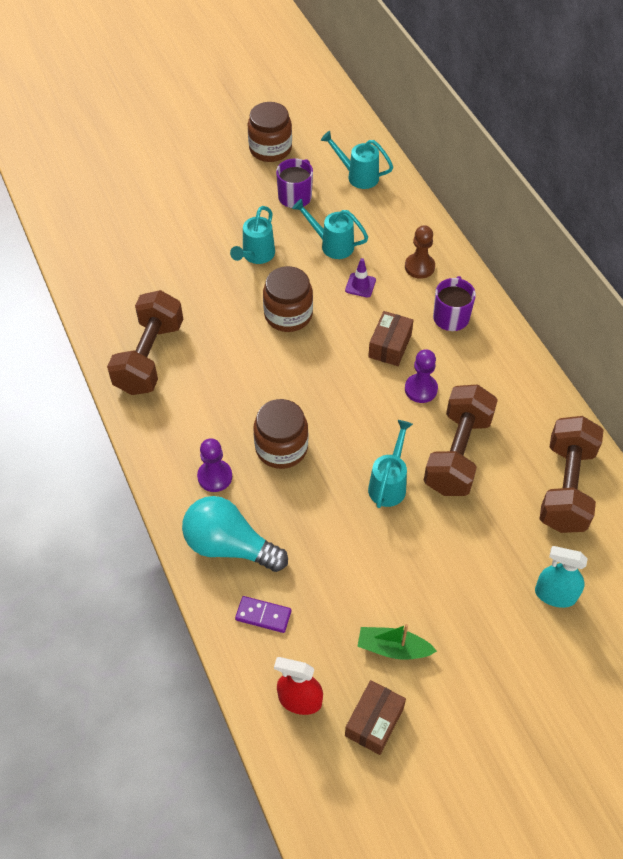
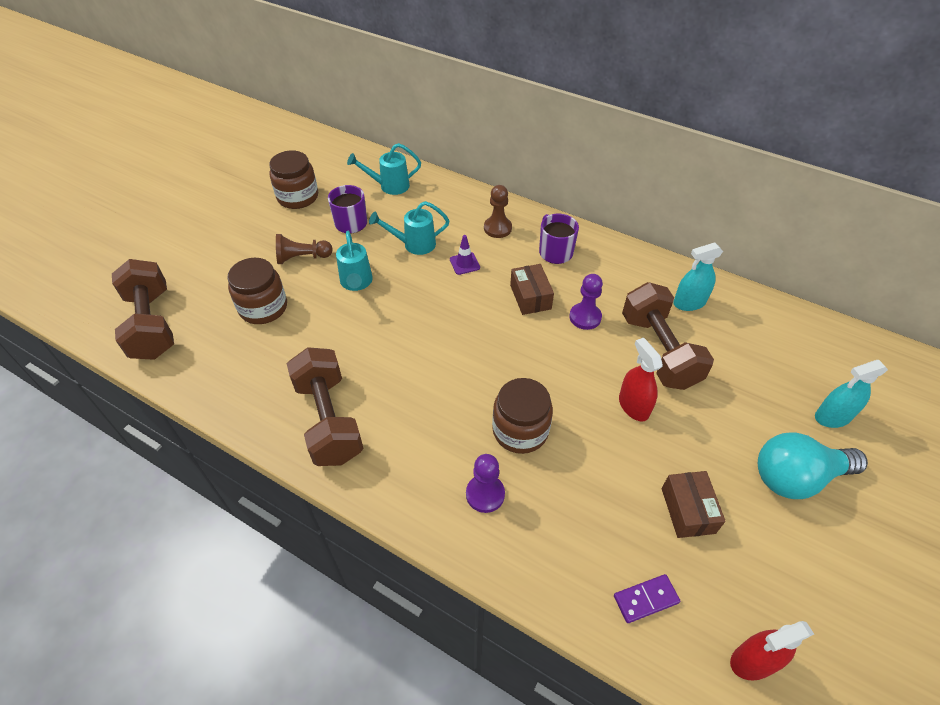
camera: 35 degrees left, 5 degrees down
turquoise light bulb [182,496,288,572] -> turquoise light bulb moved to [758,432,868,499]
brown jar [263,266,313,332] -> brown jar moved to [227,258,287,324]
brown box [345,680,406,755] -> brown box moved to [662,471,726,538]
green boat [357,624,437,660] -> none
turquoise watering can [368,420,413,508] -> red spray bottle [619,337,663,422]
brown dumbbell [539,416,604,533] -> brown dumbbell moved to [112,259,174,360]
none -> brown pawn [276,234,333,264]
none -> turquoise spray bottle [673,243,723,311]

